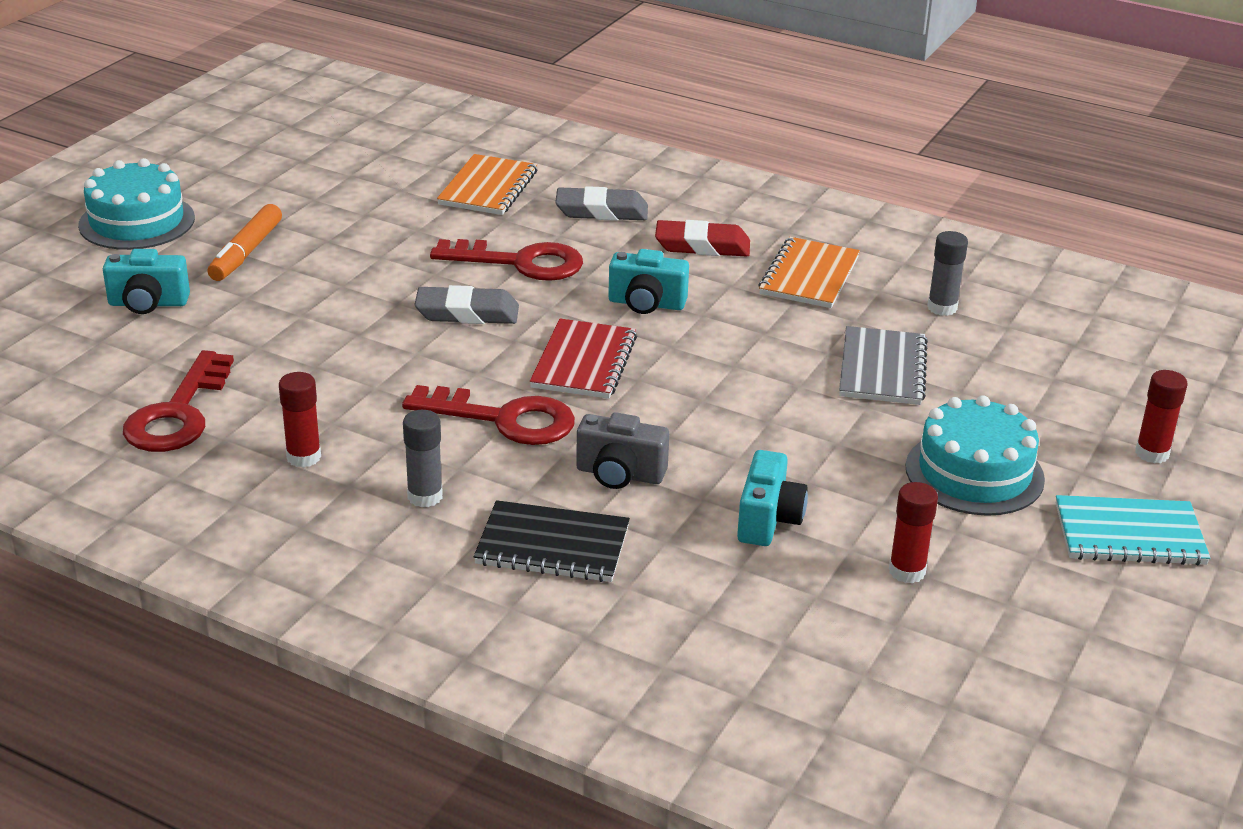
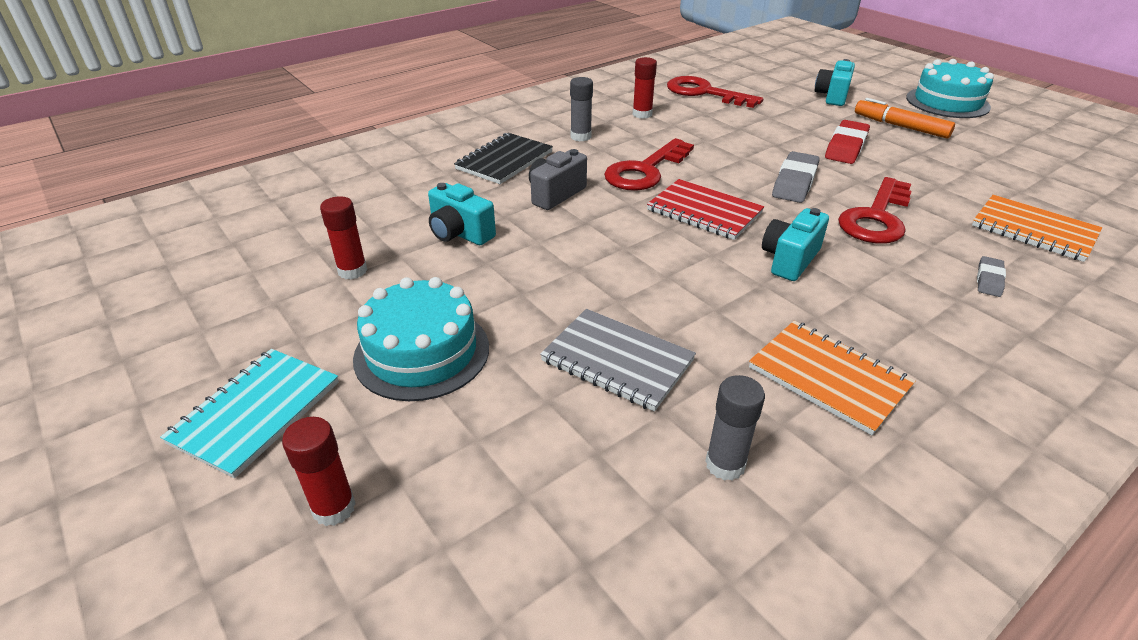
camera: 115 degrees right, 5 degrees up
grey eraser [555,186,648,221] -> grey eraser [977,256,1006,297], size x0.56
red eraser [655,220,750,257] -> red eraser moved to [825,120,870,164]

